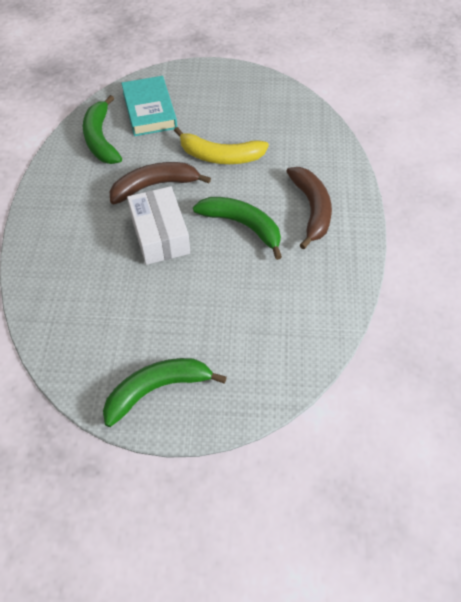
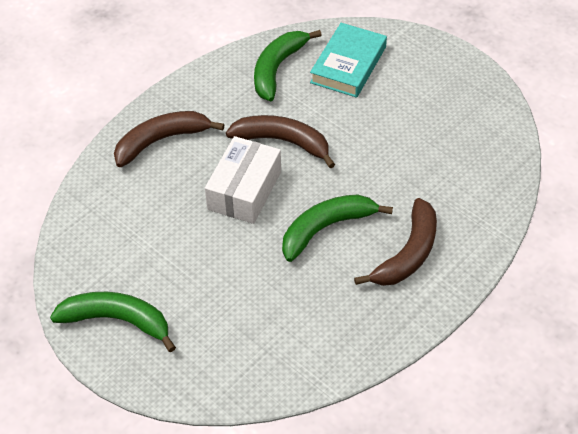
camera: 40 degrees right, 5 degrees down
yellow banana [174,127,269,164] -> none
green banana [193,197,282,260] -> green banana turned 105 degrees counterclockwise [282,194,393,262]
none -> brown banana [114,111,224,167]

